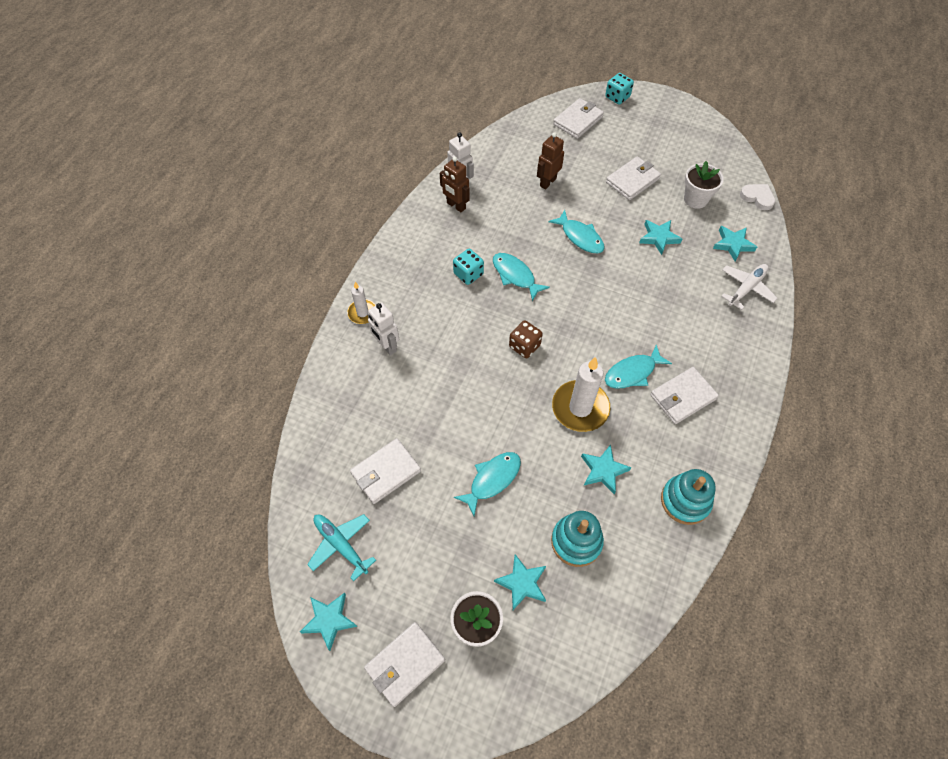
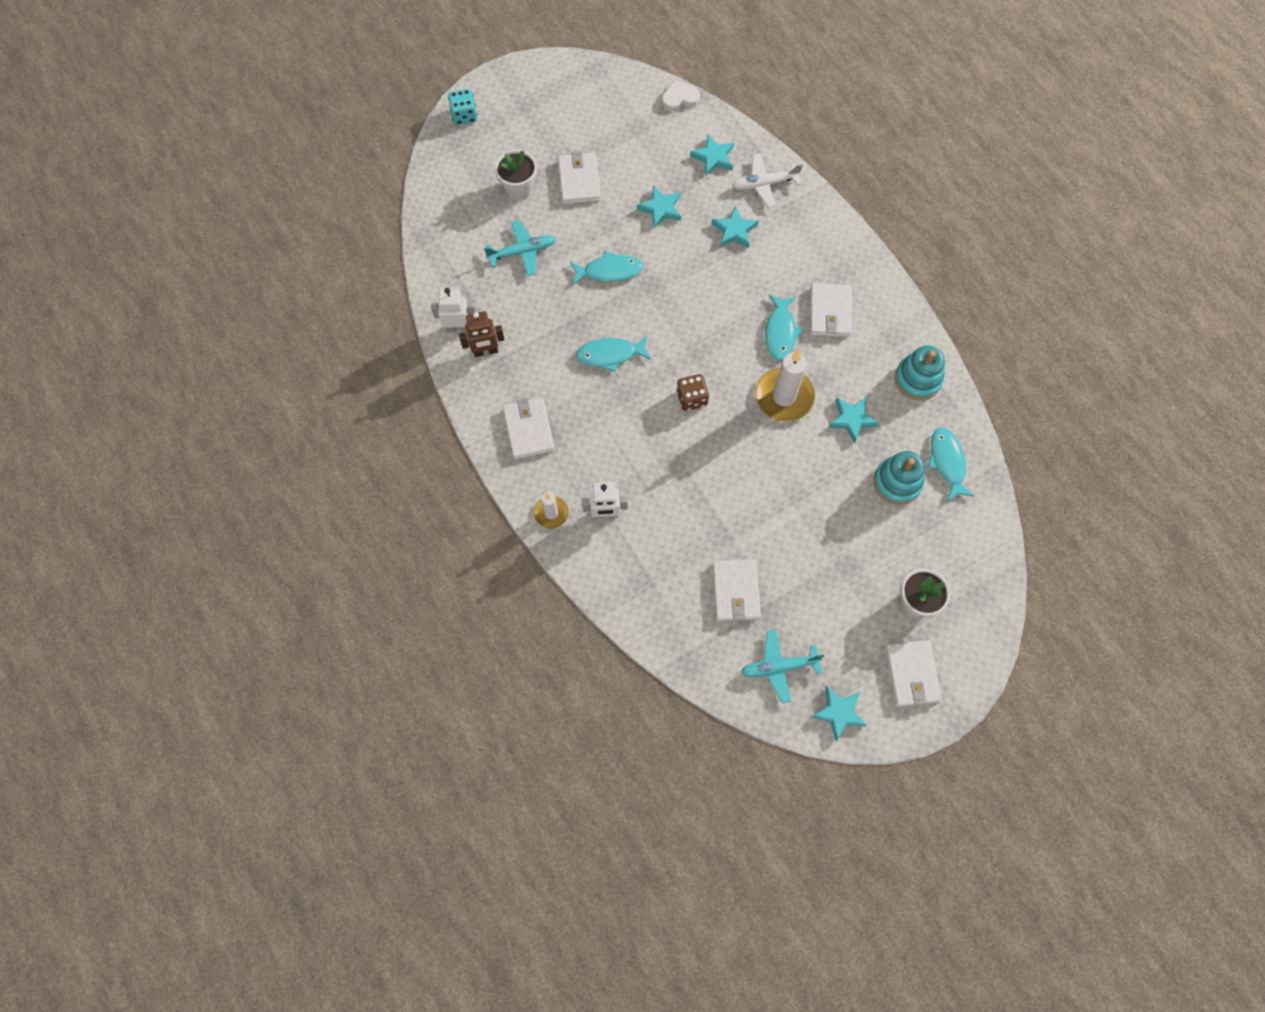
camera: 55 degrees left, 10 degrees up
turquoise dice [453,249,484,285] -> none
turquoise fish [454,452,521,516] -> turquoise fish moved to [928,428,974,501]
turquoise star [494,554,546,610] -> turquoise star moved to [712,206,759,248]
brown robot [537,132,564,189] -> turquoise plane [484,220,556,276]
white wallet [553,98,604,139] -> white wallet moved to [503,397,555,459]
white flower pot [684,161,724,209] -> white flower pot moved to [495,149,537,200]
white plane [721,264,778,310] -> white plane turned 90 degrees counterclockwise [732,154,803,208]

